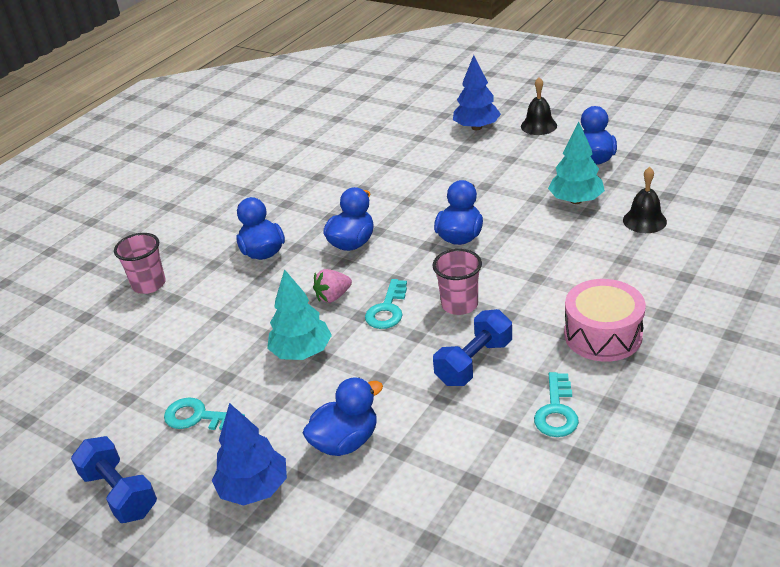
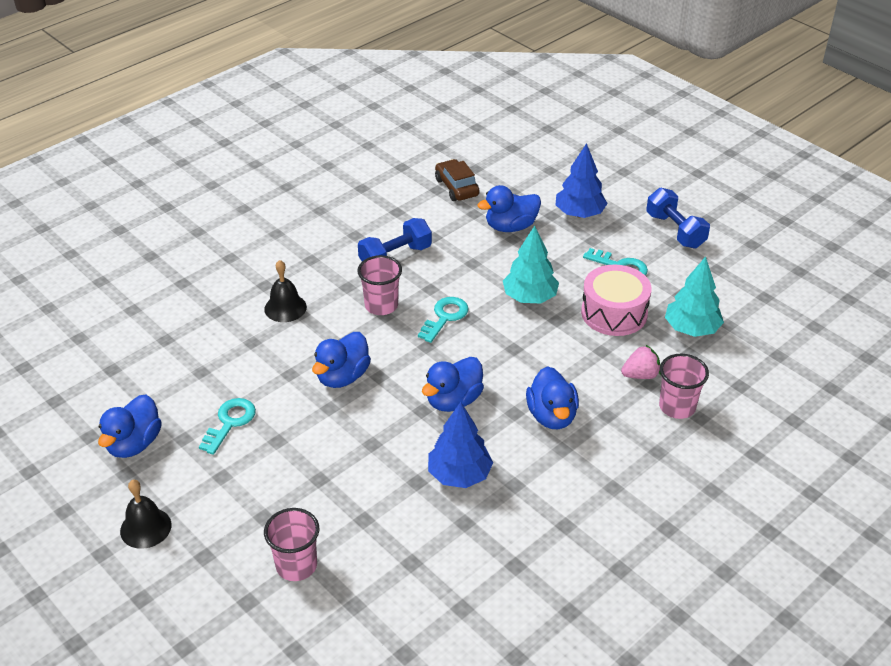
camera: 170 degrees left, 5 degrees up
pink strawberry [313,269,352,303] -> pink strawberry moved to [621,345,661,379]
blue tree [453,55,501,130] -> blue tree moved to [428,402,493,488]
turquoise key [534,372,579,437] -> turquoise key moved to [199,398,256,455]
turquoise tree [548,122,605,204] -> turquoise tree moved to [665,256,724,337]
pink drum [564,279,646,362] -> pink drum moved to [581,265,652,336]
black bell [623,167,667,233] -> black bell moved to [264,260,307,322]
none -> pink cup [264,508,319,581]
none -> brown car [435,159,479,201]

